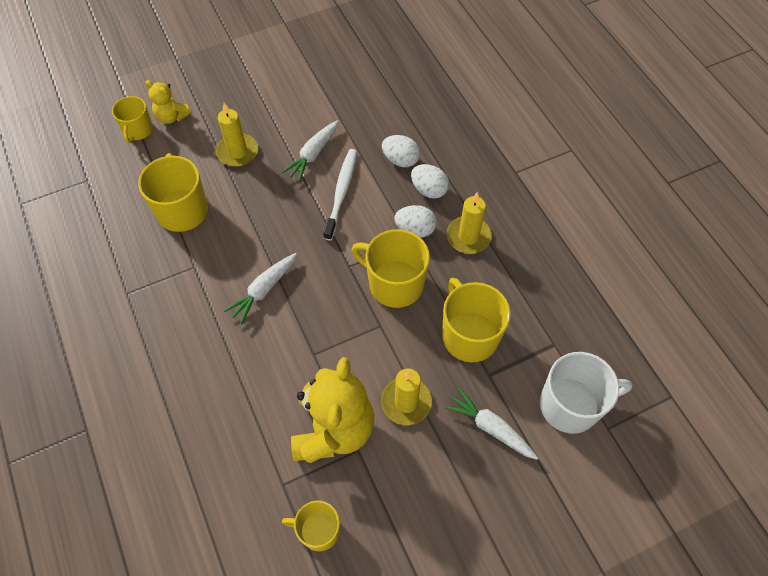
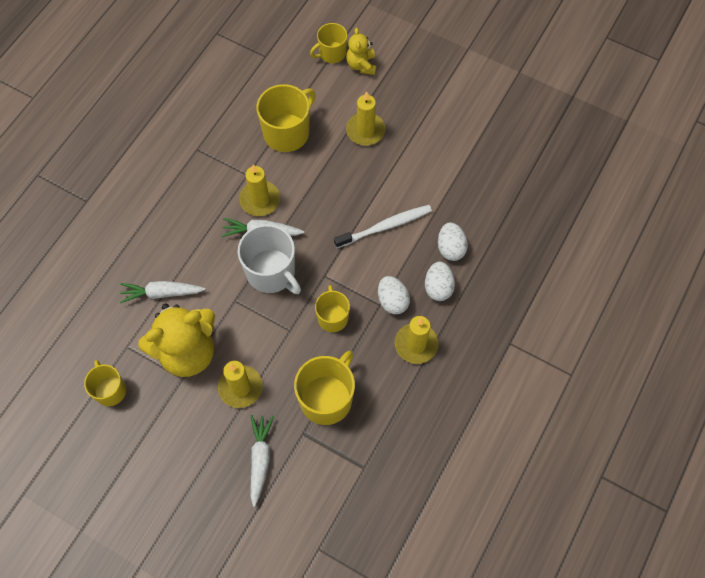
camera: 55 degrees right, 5 degrees up
white carrot [281,120,339,182] -> white carrot moved to [120,281,206,303]
yellow mug [351,229,430,308] -> yellow mug [315,285,350,332], size x0.61
white mug [540,352,632,434] -> white mug moved to [238,224,301,294]
none -> yellow candle [239,164,280,216]

